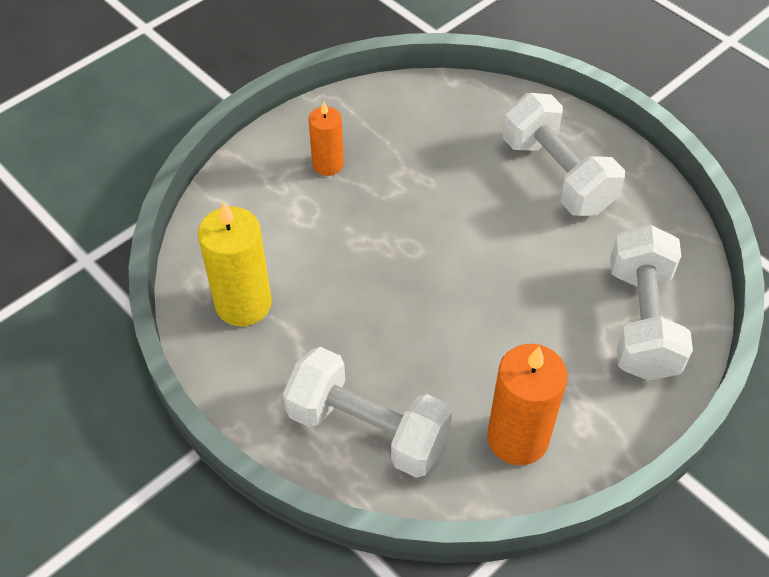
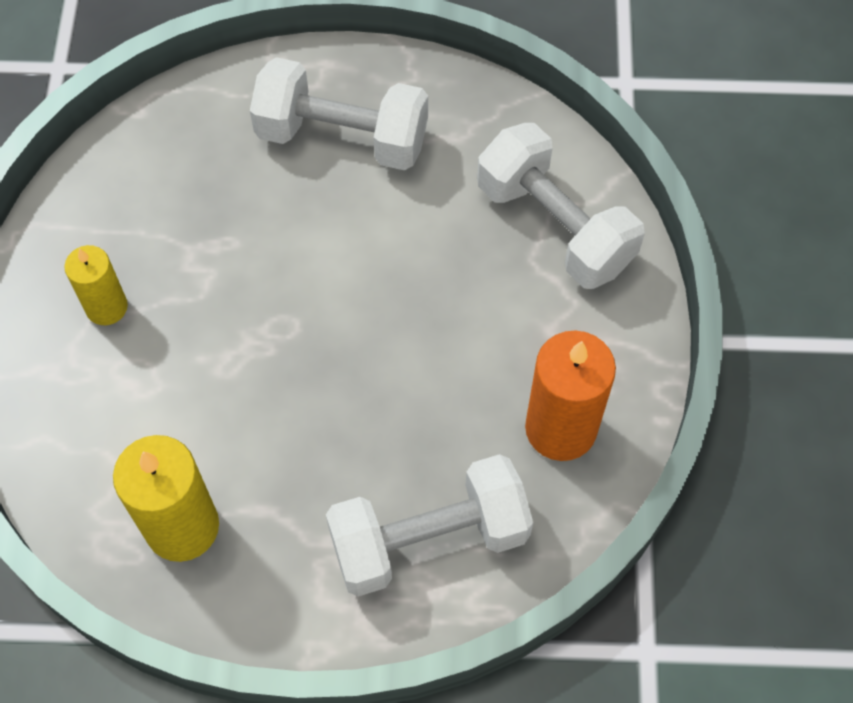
camera: 45 degrees left, 10 degrees up
orange candle [308,102,344,176] -> yellow candle [64,245,128,325]

